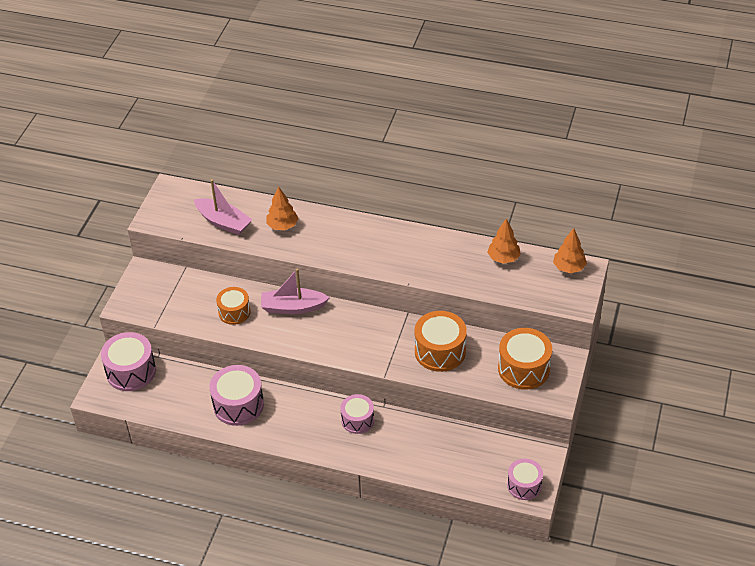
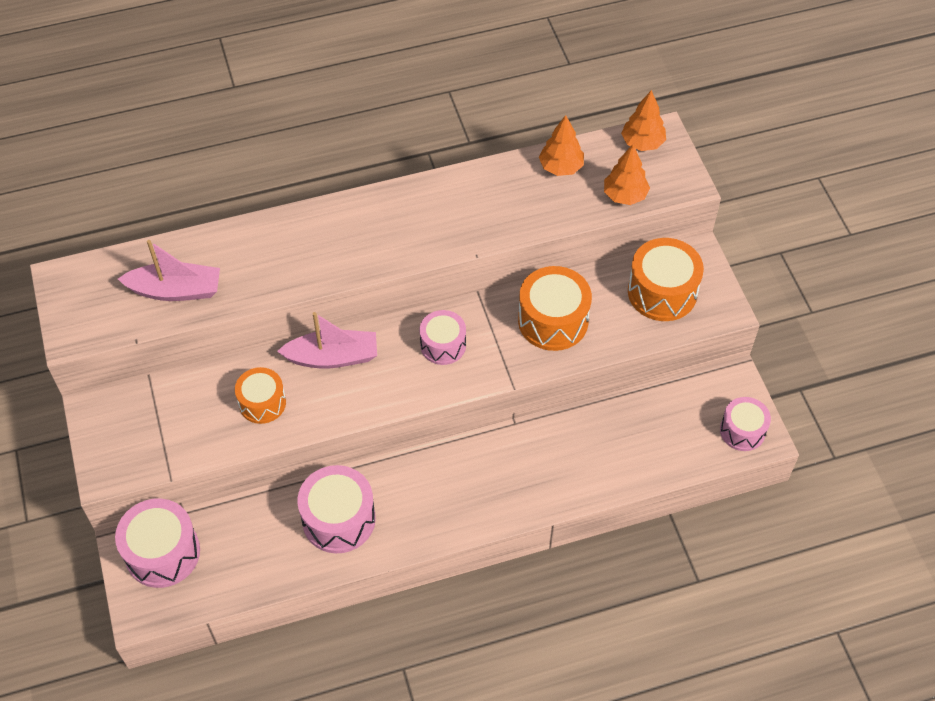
camera: 35 degrees left, 10 degrees up
pink boat [261,269,330,314] -> pink boat turned 150 degrees counterclockwise [277,312,377,369]
orange tree [266,186,298,230] -> orange tree moved to [604,144,650,205]
pink drum [340,394,374,434] -> pink drum moved to [420,310,466,365]

